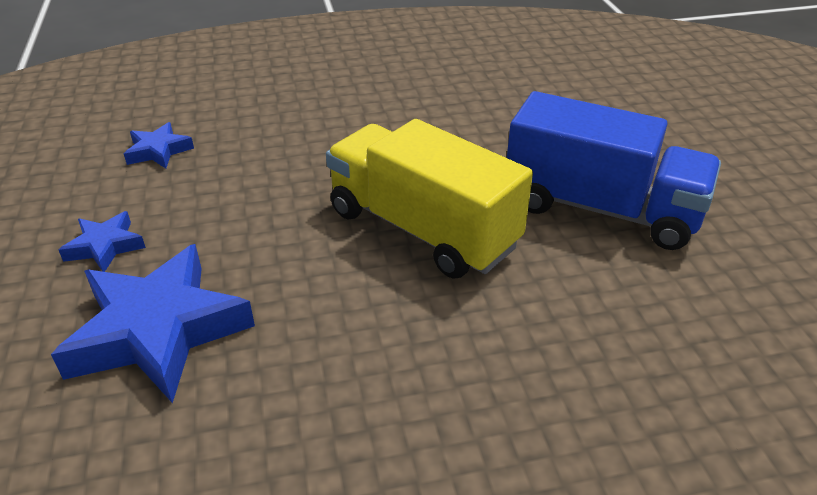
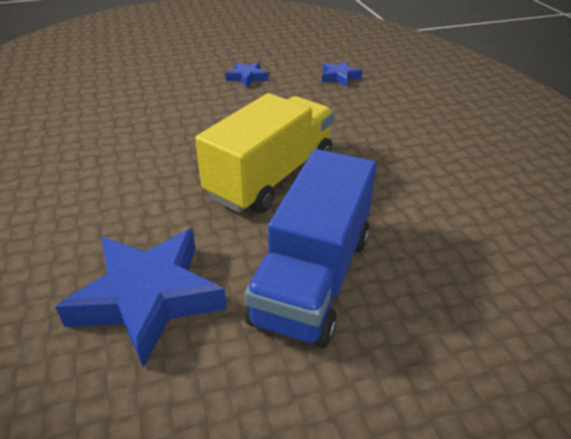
camera: 85 degrees right, 0 degrees up
blue star [51,244,255,403] -> blue star moved to [55,229,227,368]

